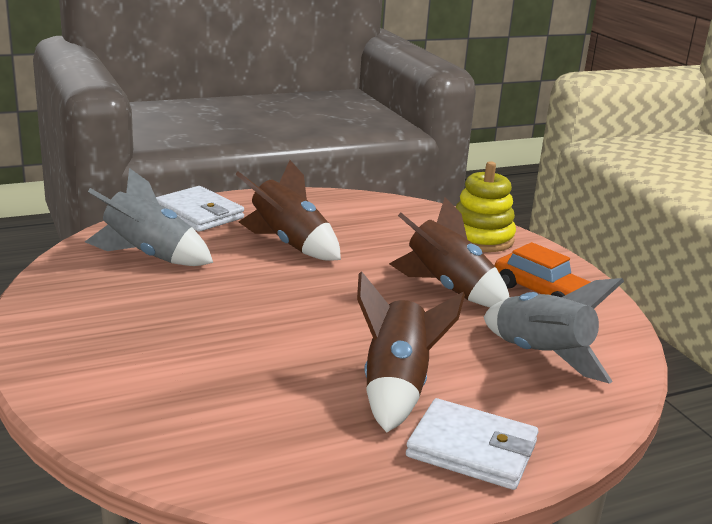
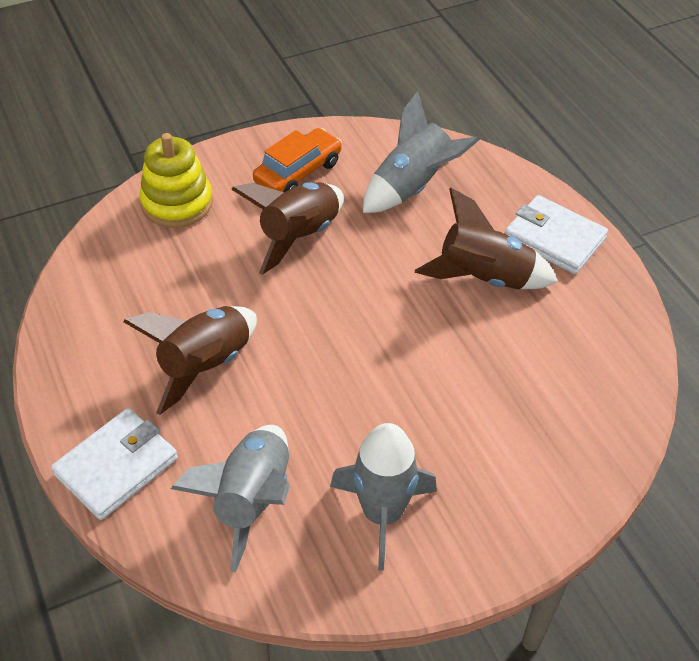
camera: 90 degrees left, 25 degrees up
white wallet [406,398,538,490] -> white wallet turned 75 degrees counterclockwise [505,195,608,274]
none -> grey rocket [330,423,437,571]

